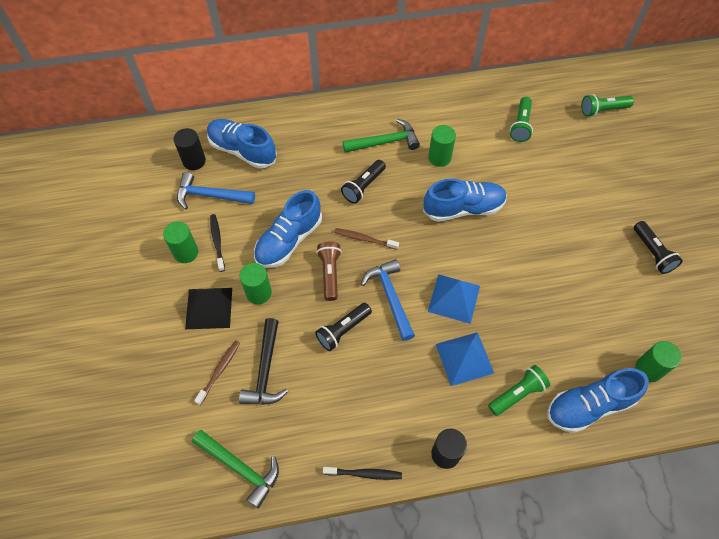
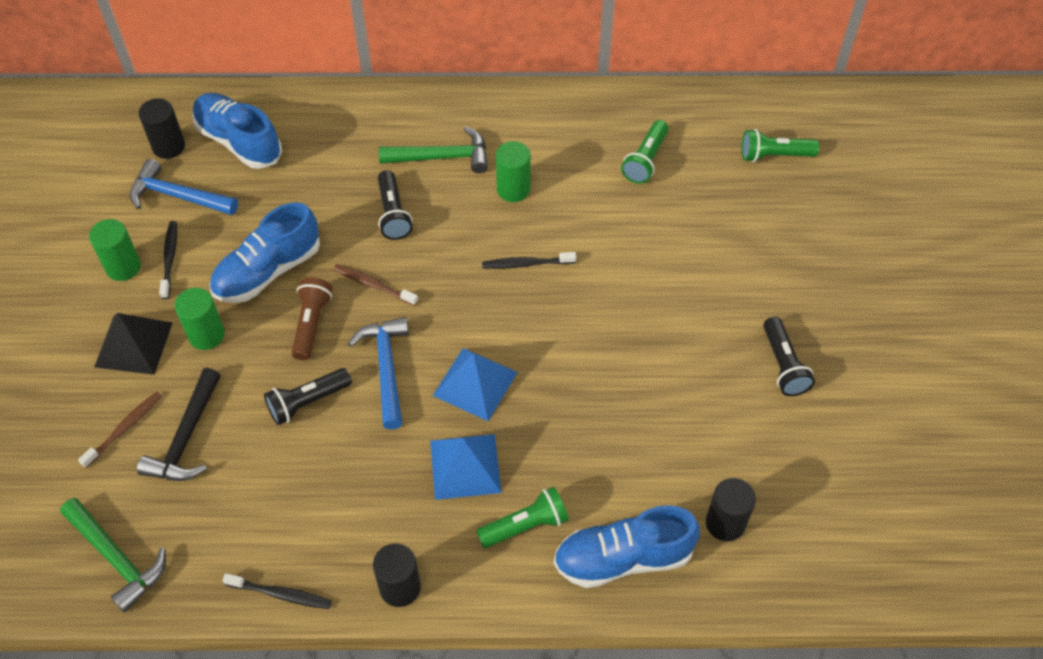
camera: 10 degrees right, 5 degrees down
black flashlight [341,160,386,204] -> black flashlight turned 60 degrees counterclockwise [378,170,413,240]
blue shoe [423,179,507,222] -> black toothbrush [482,252,576,269]
green cylinder [635,341,682,382] -> black cylinder [706,478,756,541]

